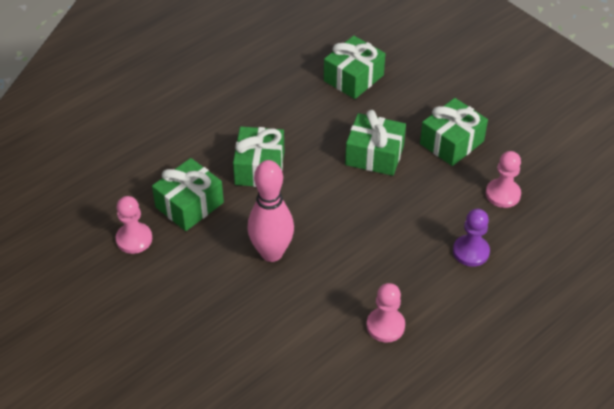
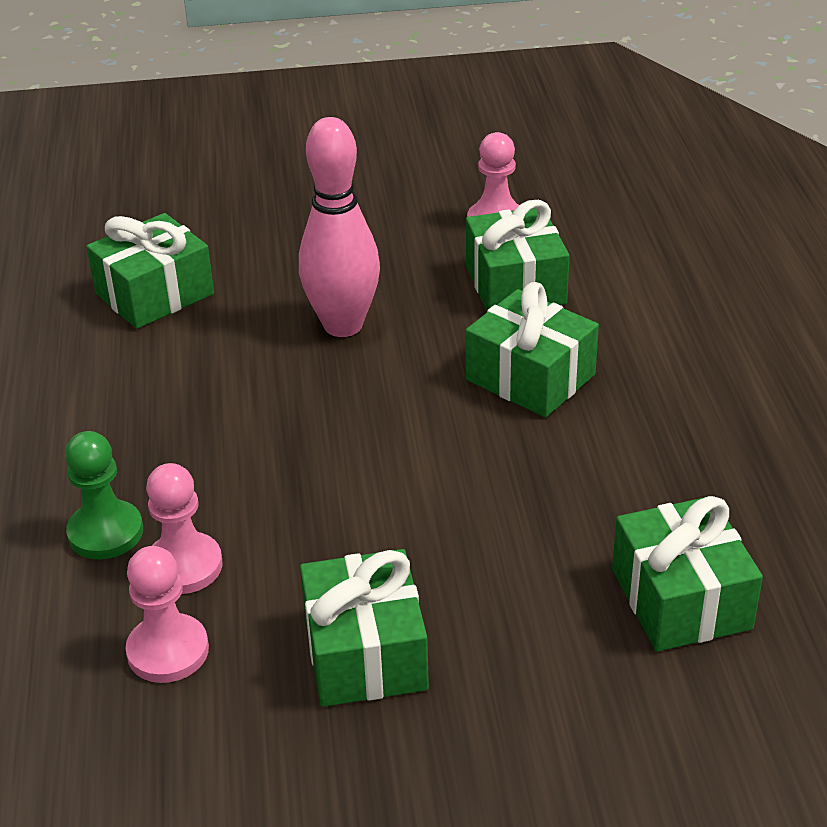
camera: 125 degrees right, 10 degrees down
green gift [345,110,406,176] -> green gift moved to [86,213,214,329]
pink pawn [366,283,405,343] -> pink pawn moved to [146,463,223,594]
purple pawn [453,209,490,267] -> green pawn [65,431,143,559]

